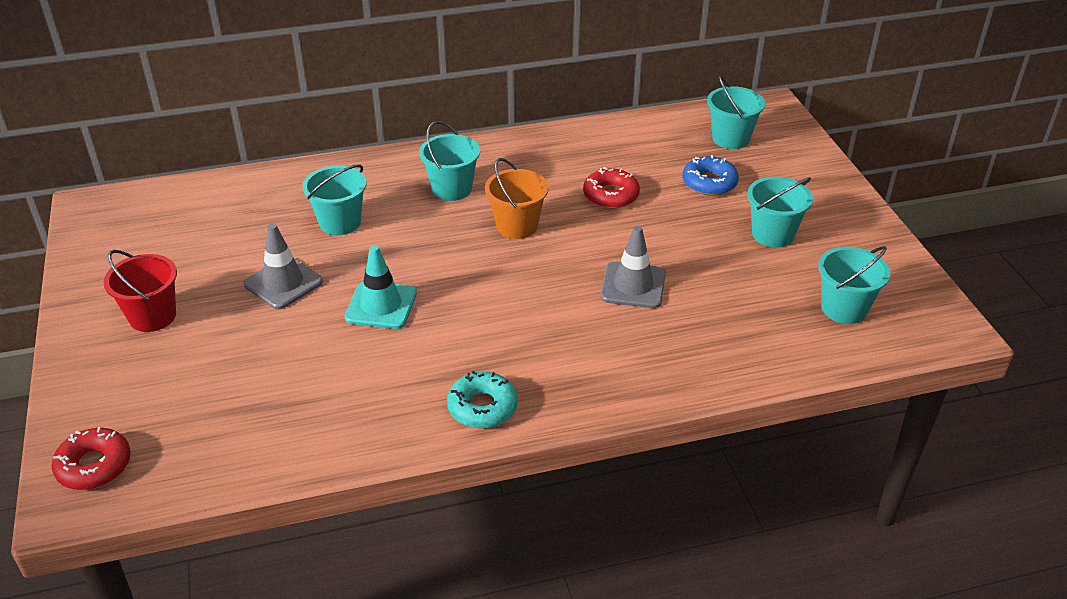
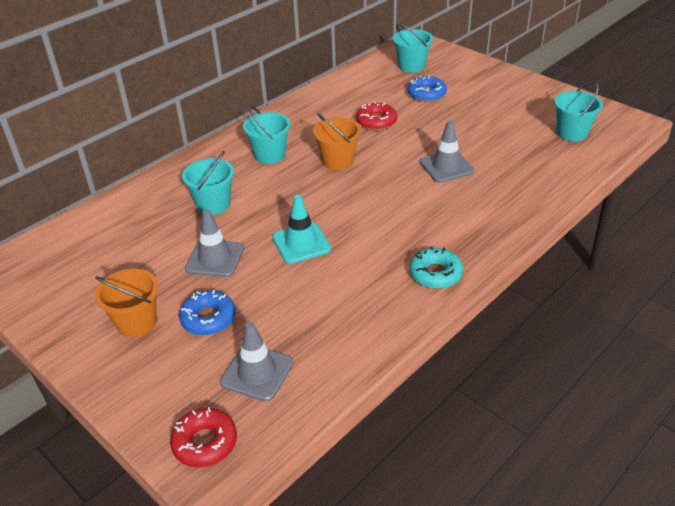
camera: 30 degrees left, 0 degrees up
red bucket [103,250,177,332] -> orange bucket [95,269,158,337]
turquoise bucket [747,177,813,247] -> none
none -> blue donut [179,290,236,335]
none -> grey traffic cone [220,322,293,402]

